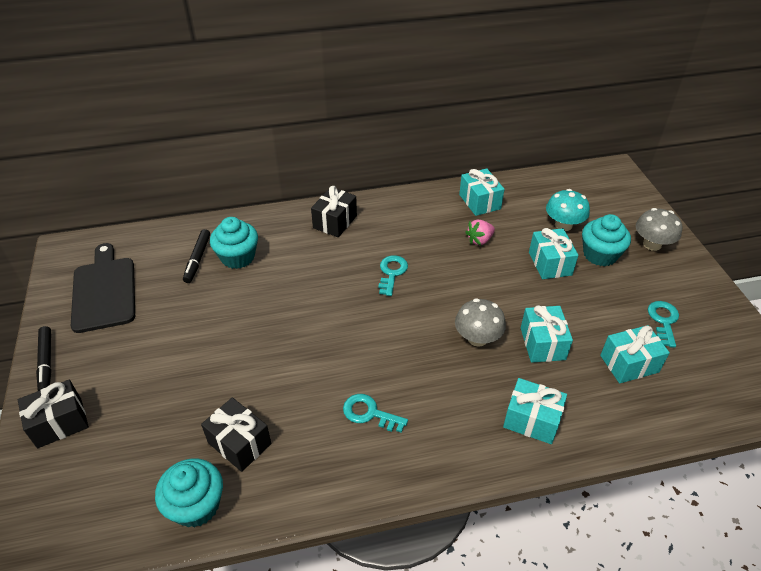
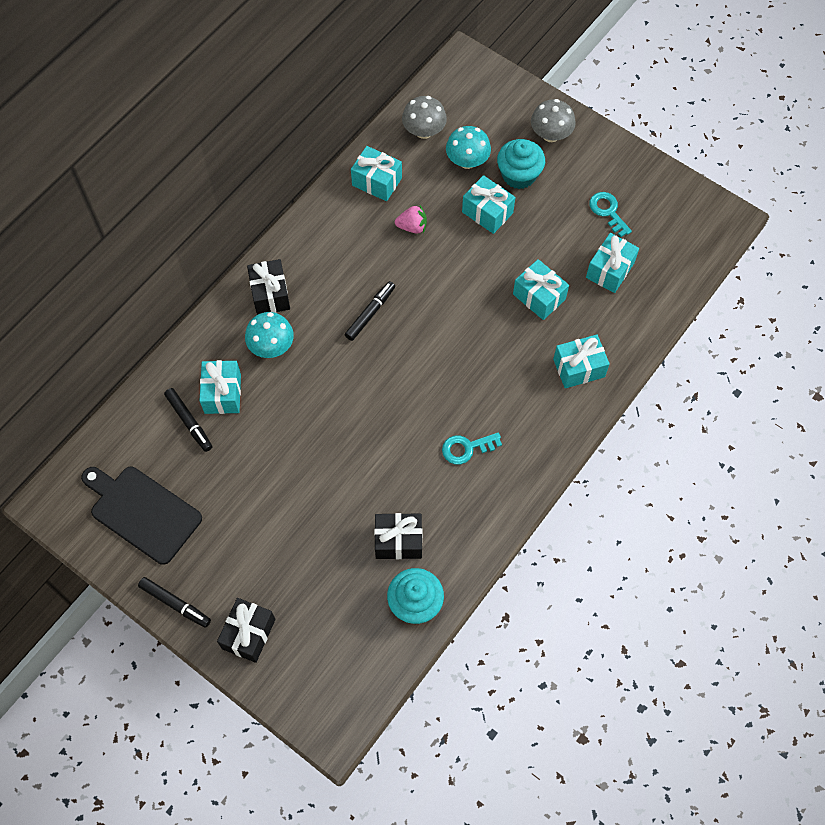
camera: 40 degrees left, 20 degrees up
turquoise cupcake [210,217,258,269] -> turquoise gift [199,360,241,414]
turquoise key [378,255,408,296] -> black marker [345,281,395,341]
grey mushroom [455,298,506,347] -> grey mushroom moved to [402,96,447,139]
pink strawberry [465,219,495,246] -> pink strawberry turned 105 degrees counterclockwise [395,204,427,234]
none -> turquoise mushroom [245,312,294,358]

